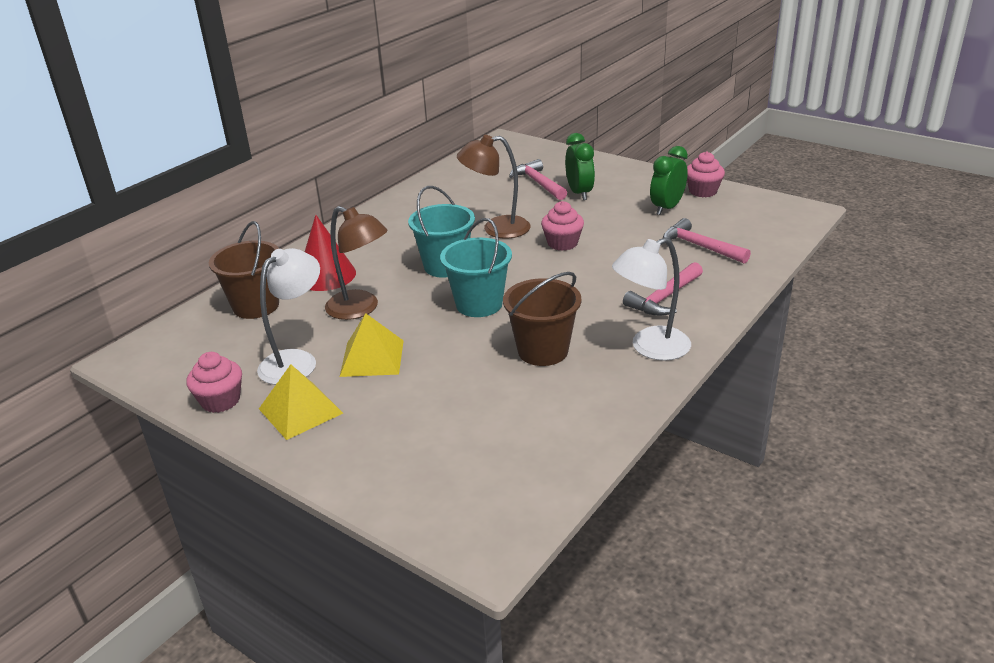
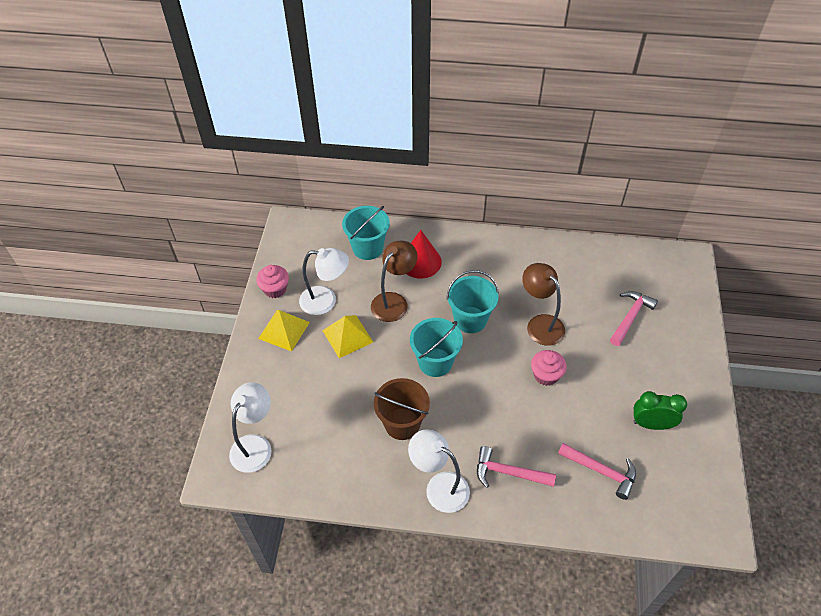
camera: 60 degrees right, 20 degrees up
brown bucket [209,221,279,319] -> turquoise bucket [342,206,390,260]
brown lamp [325,206,388,320] -> brown lamp turned 150 degrees counterclockwise [371,241,417,322]
green clock [565,133,595,200] -> none
pink hammer [663,218,751,264] -> pink hammer turned 105 degrees clockwise [558,443,636,500]
pink cupcake [687,152,725,197] -> none
none -> white lamp [229,382,272,473]

